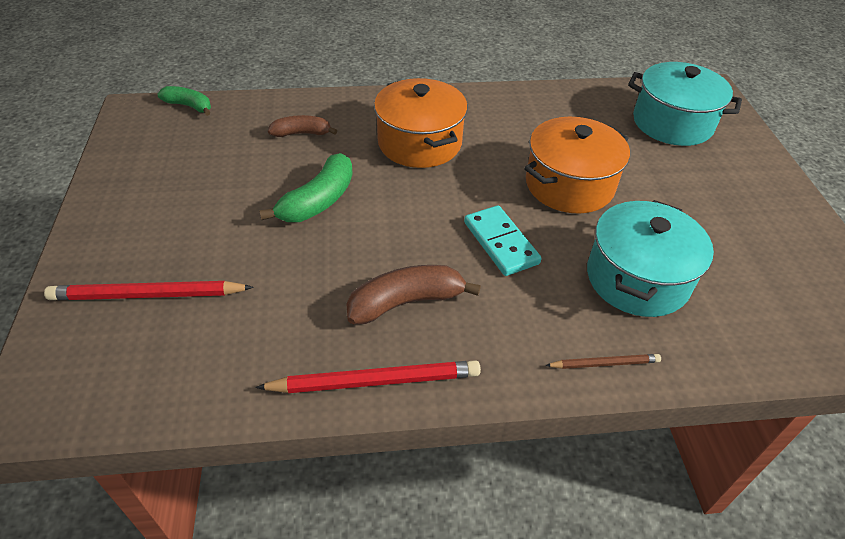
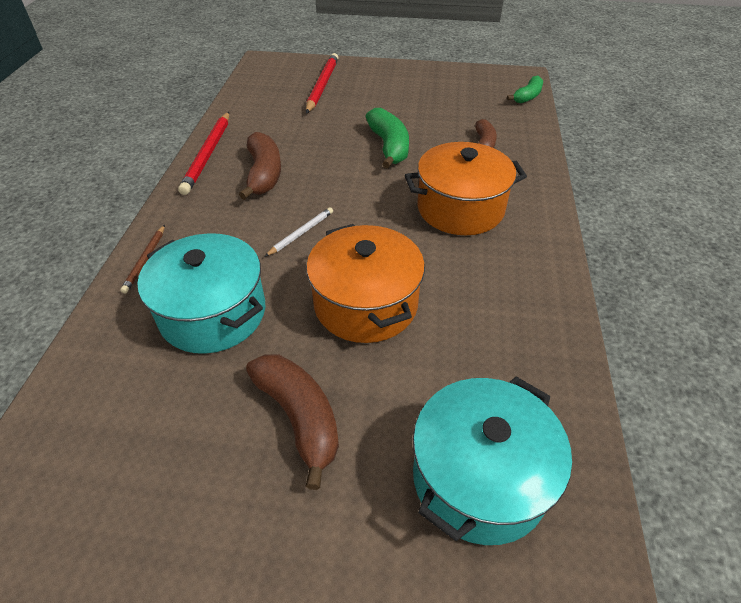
camera: 105 degrees right, 0 degrees up
green banana [259,153,353,222] -> green banana turned 150 degrees counterclockwise [365,108,409,169]
turquoise domino [464,205,542,276] -> white pencil [264,207,333,257]
none -> brown banana [246,354,339,490]

